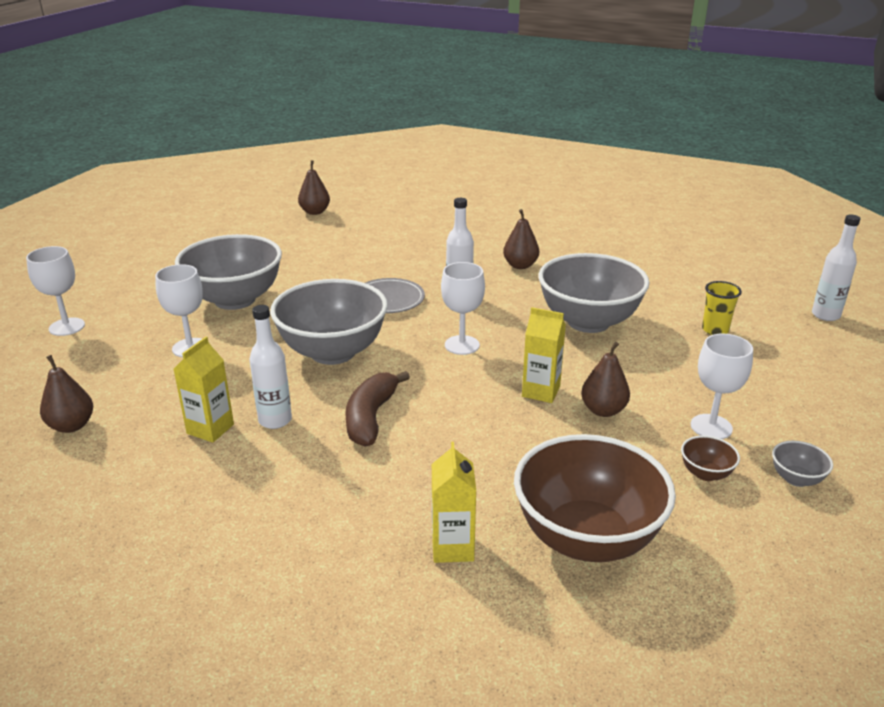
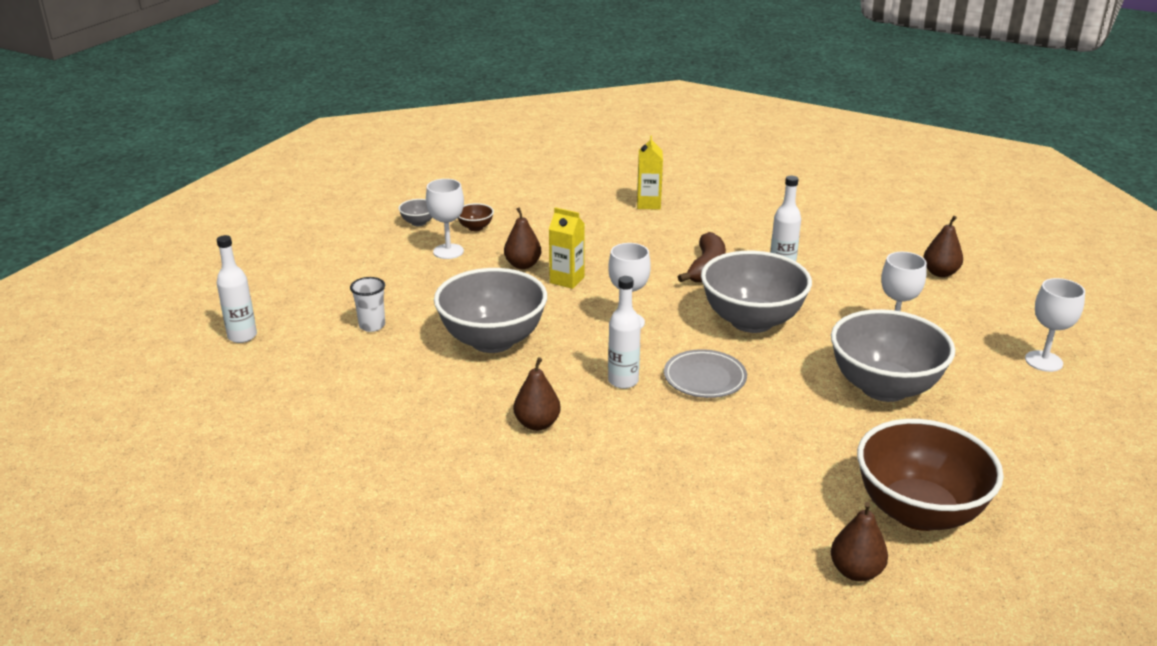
camera: 175 degrees left, 0 degrees up
yellow carton [174,337,234,443] -> none
brown bowl [514,434,676,562] -> brown bowl moved to [857,419,1004,531]
yellow cup [702,281,742,335] -> white cup [350,277,385,332]

